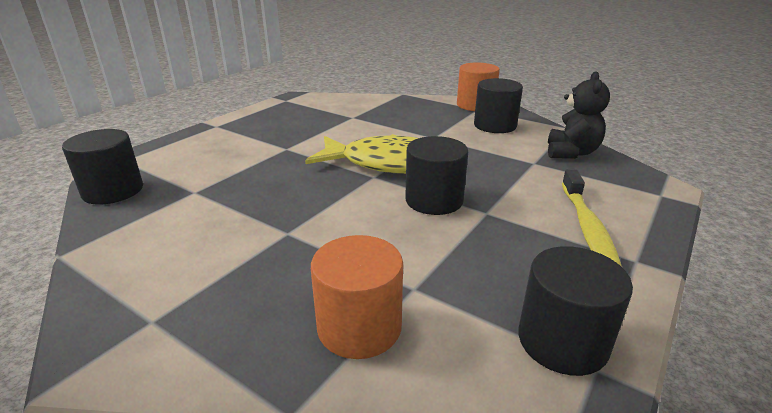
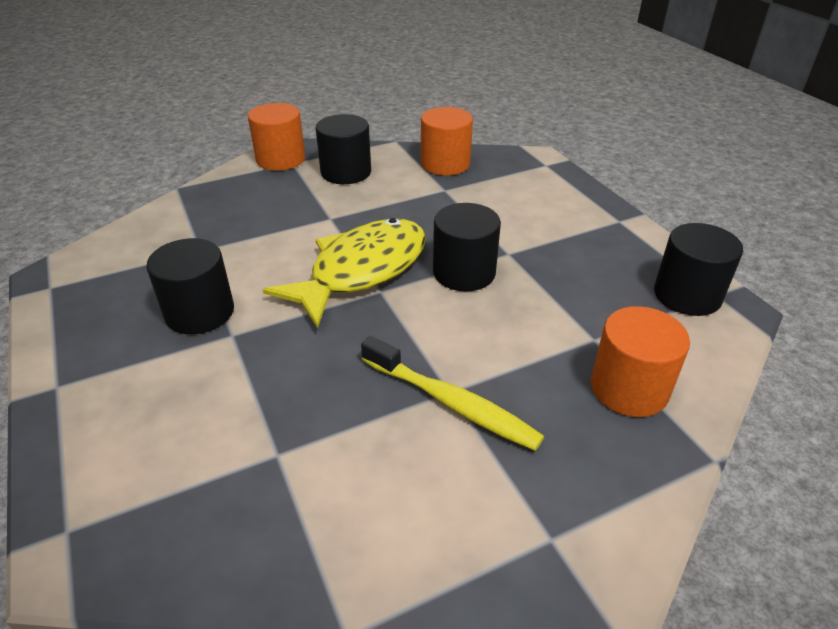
camera: 60 degrees left, 10 degrees up
black cylinder [62,129,143,205] -> black cylinder moved to [146,238,234,334]
black teddy bear [548,71,610,159] -> orange cylinder [421,107,473,176]
yellow toothbrush [562,169,622,267] -> yellow toothbrush moved to [361,336,544,451]

